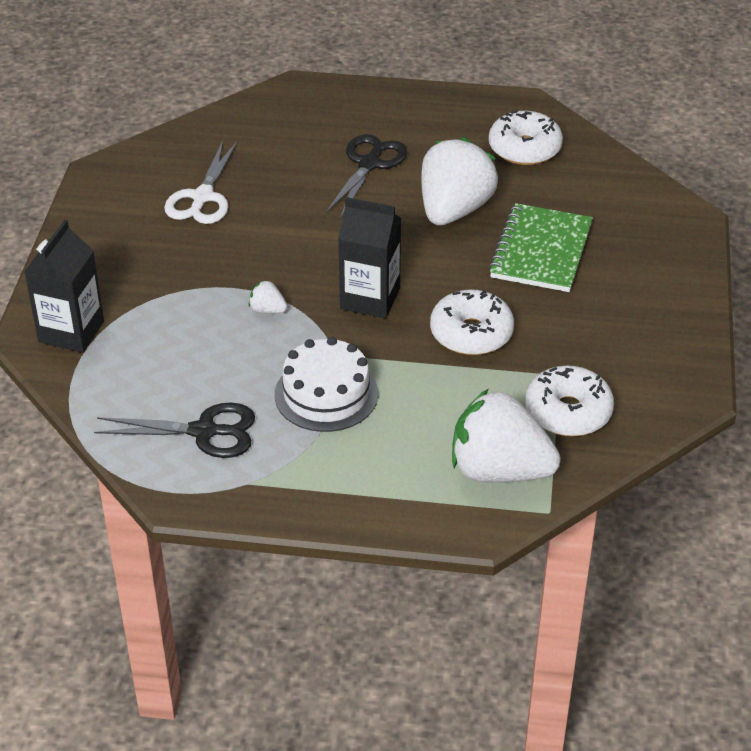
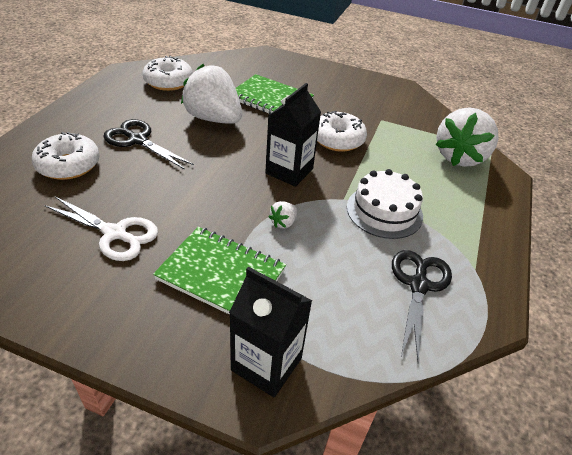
camera: 80 degrees left, 0 degrees up
white donut [525,366,614,436] -> white donut moved to [32,132,100,180]
none -> green notebook [153,227,286,315]

